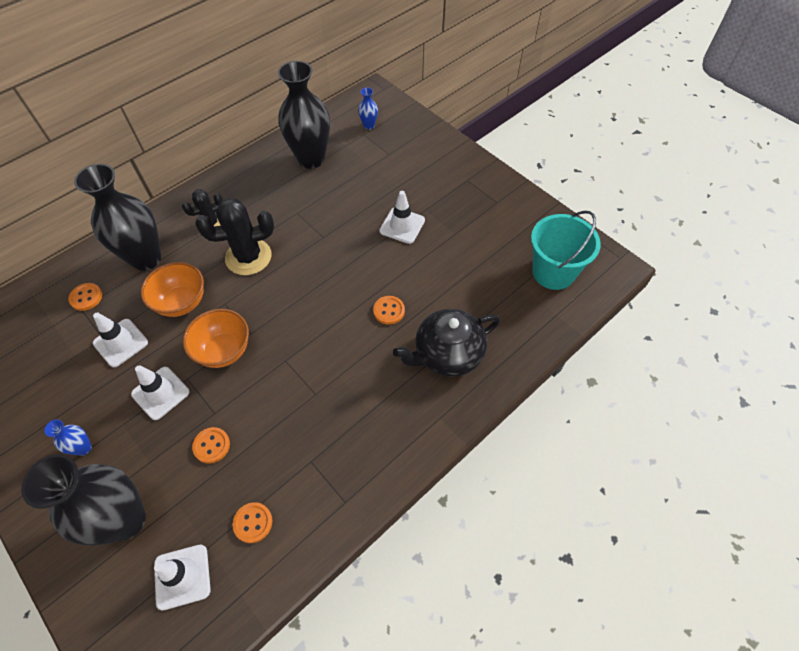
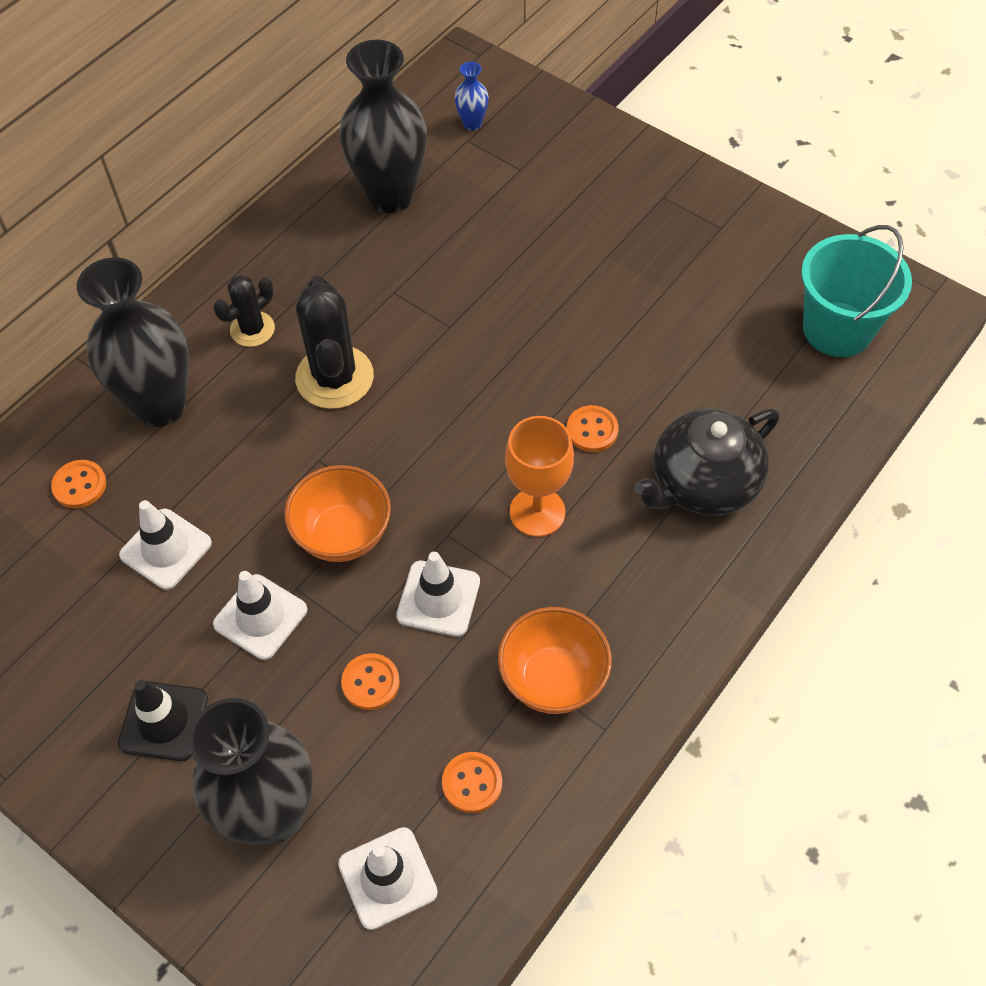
camera: 10 degrees left, 0 degrees up
blue vase [44,419,92,456] -> black traffic cone [118,680,208,761]
orange bowl [141,262,204,317] -> orange bowl moved to [498,607,612,714]
black cactus [195,198,274,275] -> black cactus turned 75 degrees counterclockwise [295,276,374,409]
white traffic cone [379,191,425,244] -> white traffic cone moved to [396,552,480,637]
none -> orange goblet [505,416,574,537]

